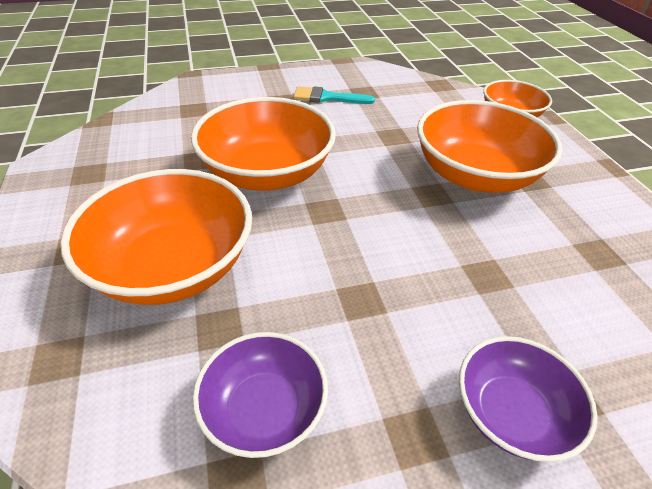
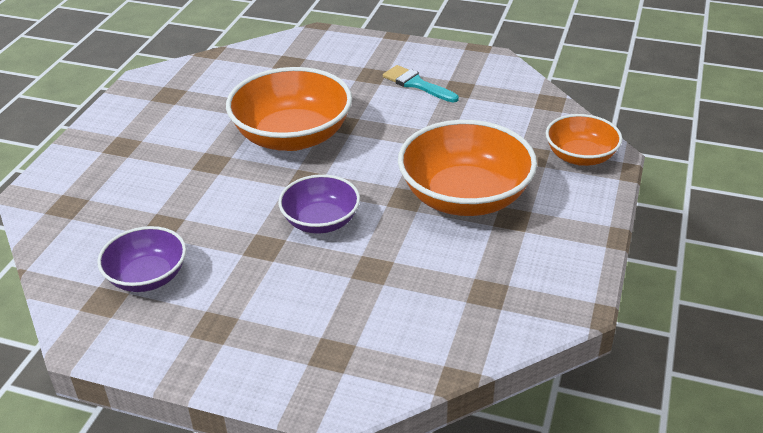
camera: 35 degrees right, 5 degrees down
orange bowl [60,169,252,305] -> none
purple bowl [459,336,597,462] -> purple bowl moved to [278,174,360,233]

